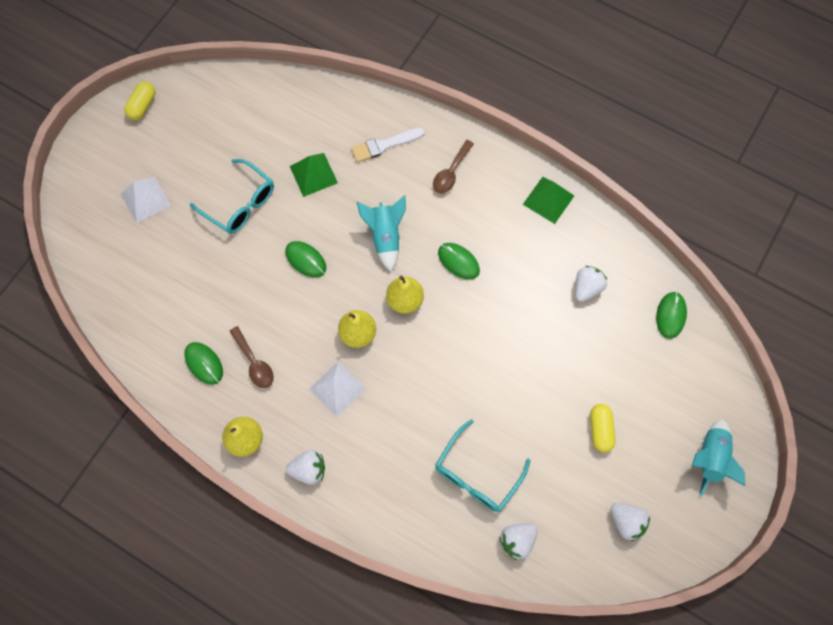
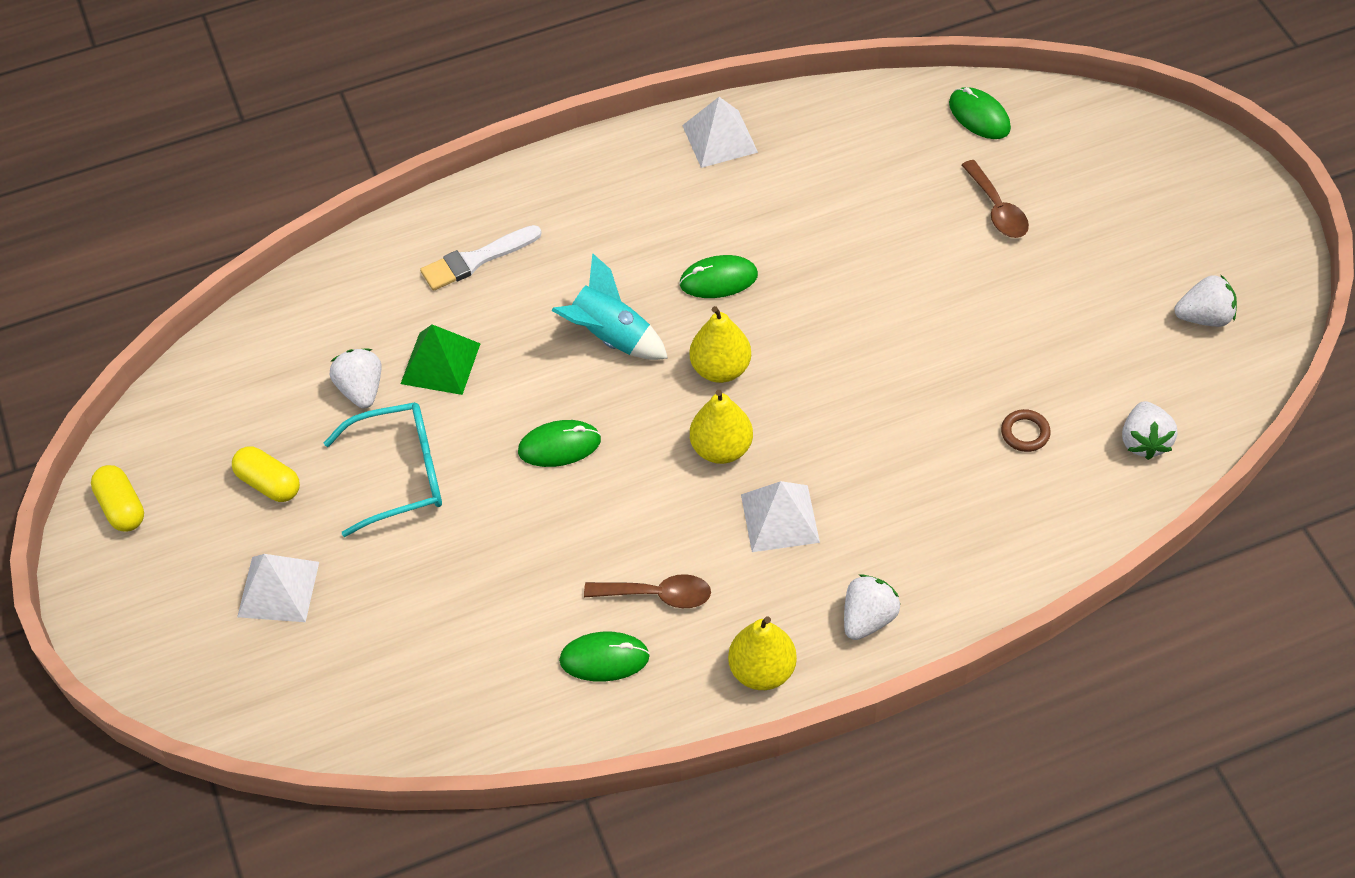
camera: 50 degrees left, 15 degrees down
white brush [351,128,425,163] -> white brush turned 45 degrees clockwise [420,225,542,291]
brown spoon [433,140,474,193] -> brown spoon moved to [962,160,1029,238]
turquoise glasses [435,419,531,512] -> brown ring [1001,409,1051,452]
green pyramid [523,177,574,224] -> white pyramid [682,97,758,168]
white strawberry [575,266,607,302] -> white strawberry moved to [330,348,382,409]
yellow capsule [590,404,616,452] -> yellow capsule moved to [232,446,300,502]
turquoise rocket [692,419,745,497] -> none

